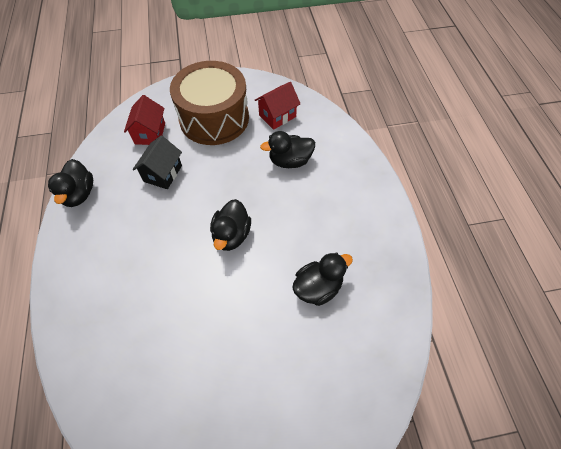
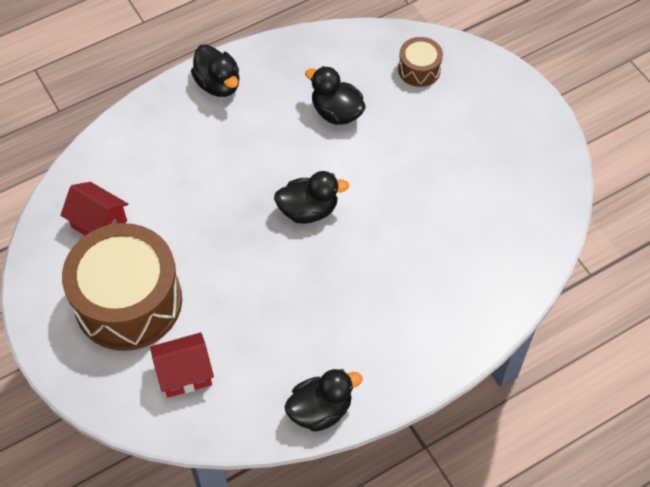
camera: 110 degrees left, 0 degrees up
black house [132,135,182,189] -> none
black duck [260,131,315,168] -> black duck moved to [191,44,240,97]
none -> brown drum [398,37,443,87]

